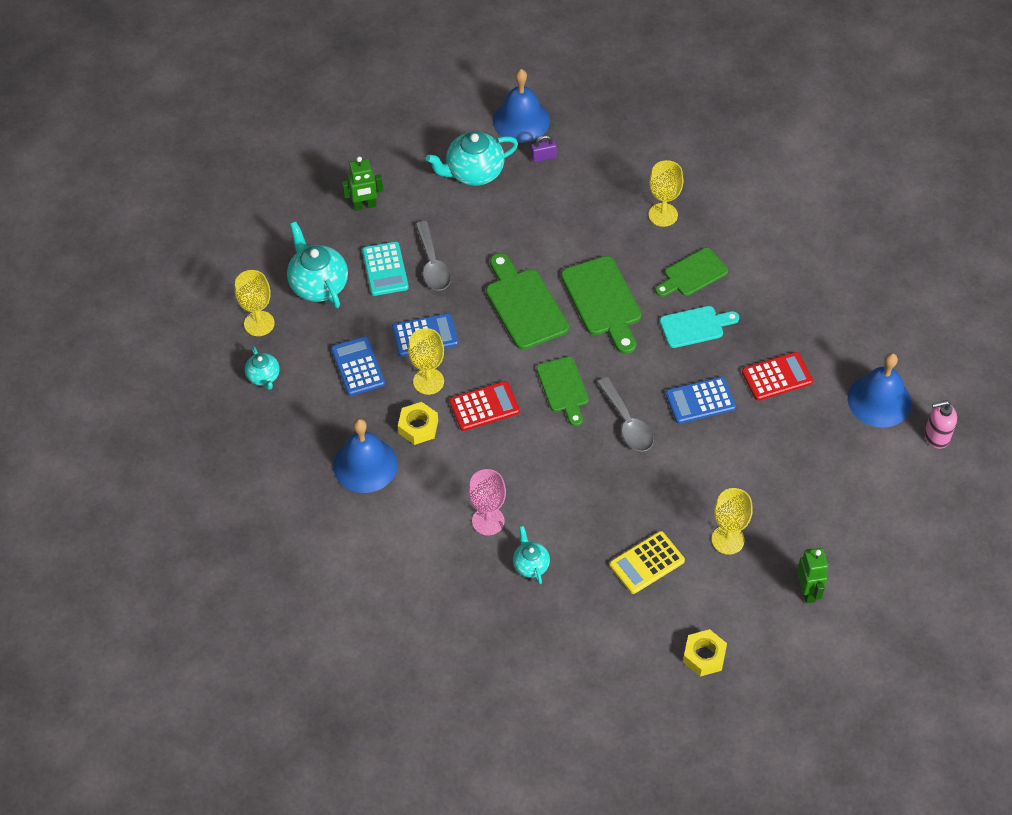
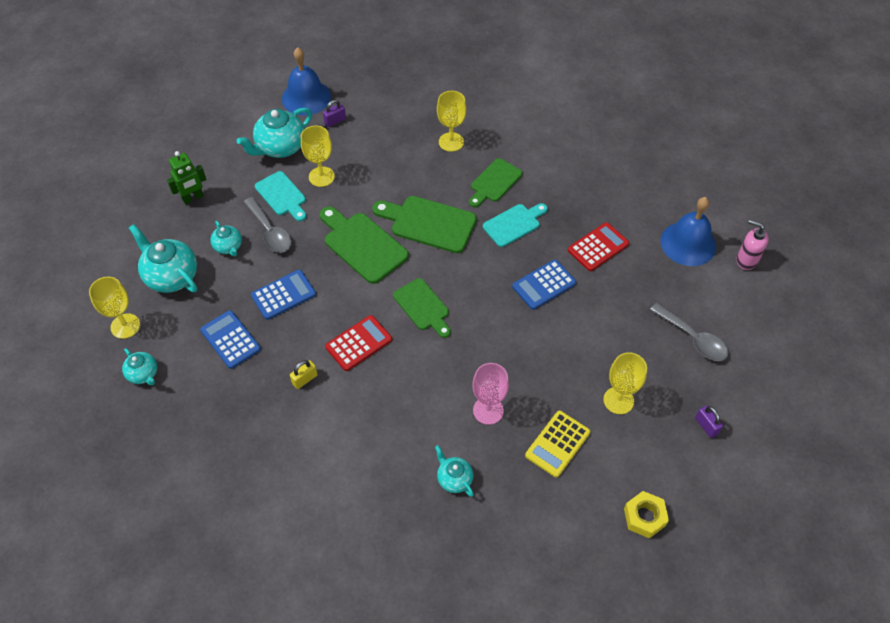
camera: 20 degrees left, 0 degrees up
blue bell [333,419,398,493] -> none
turquoise calculator [362,242,409,296] -> turquoise teapot [210,221,242,256]
yellow nut [398,402,438,445] -> yellow padlock [290,360,318,389]
yellow goblet [408,328,444,395] -> yellow goblet moved to [301,125,335,187]
pink goblet [468,469,506,536] -> pink goblet moved to [472,363,509,425]
green cutting board [561,256,641,354] -> green cutting board turned 150 degrees clockwise [372,196,477,253]
grey spoon [597,377,654,452] -> grey spoon moved to [650,303,728,361]
green robot [797,548,828,603] -> purple padlock [695,405,723,438]
pink soap dispenser [925,400,957,449] -> pink soap dispenser turned 60 degrees clockwise [736,220,769,270]
none -> turquoise cutting board [255,171,306,221]

